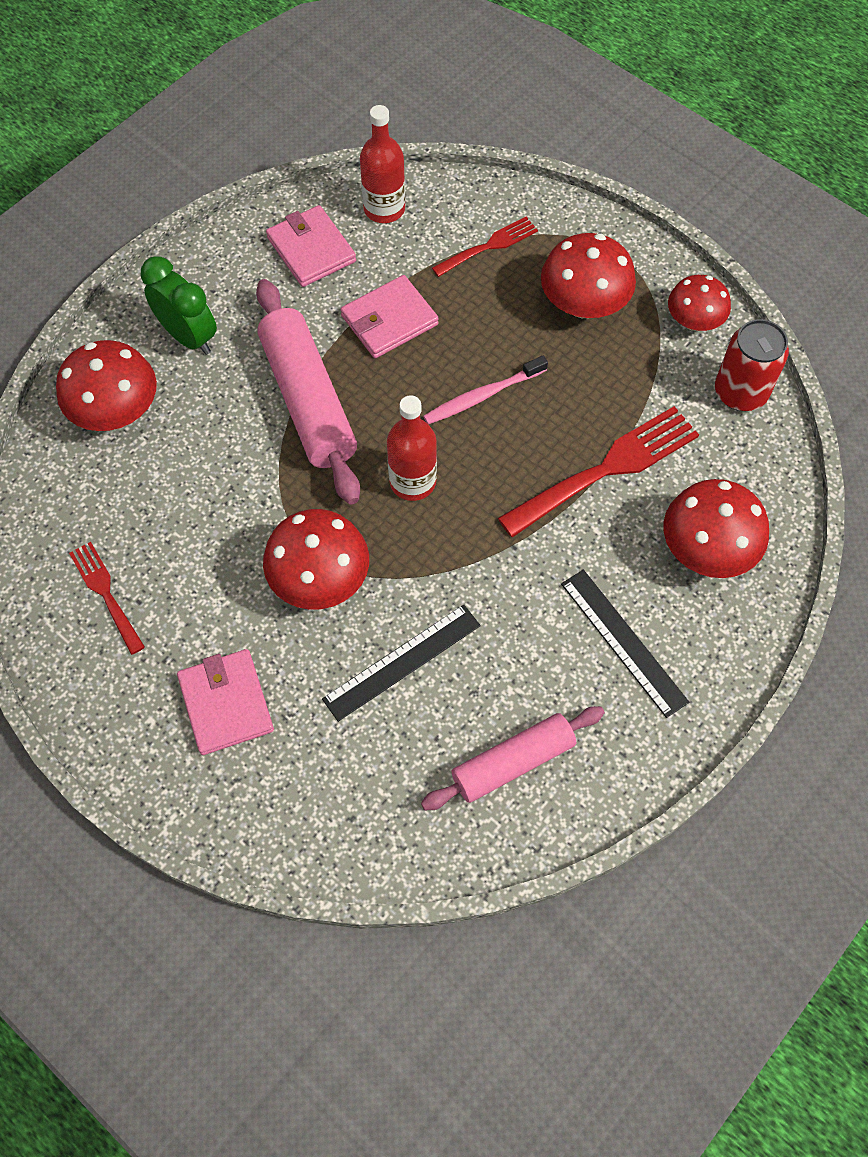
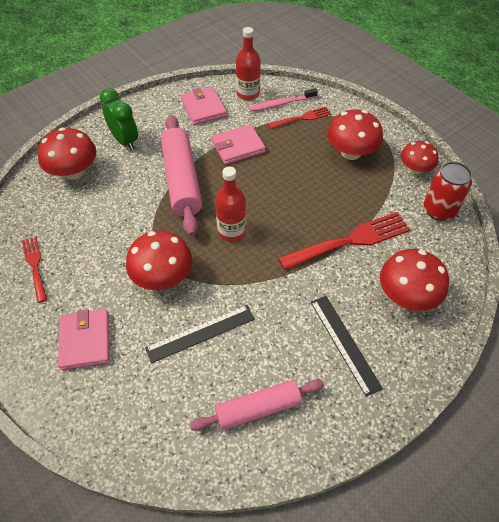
camera: 10 degrees right, 10 degrees down
pink toothbrush [423,356,548,424] -> pink toothbrush moved to [249,88,318,112]

